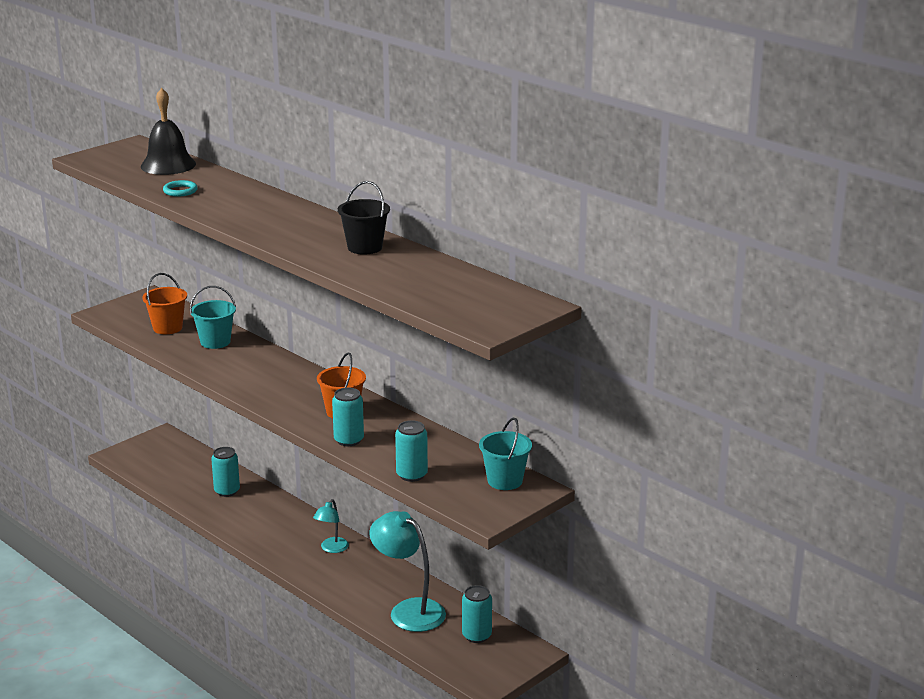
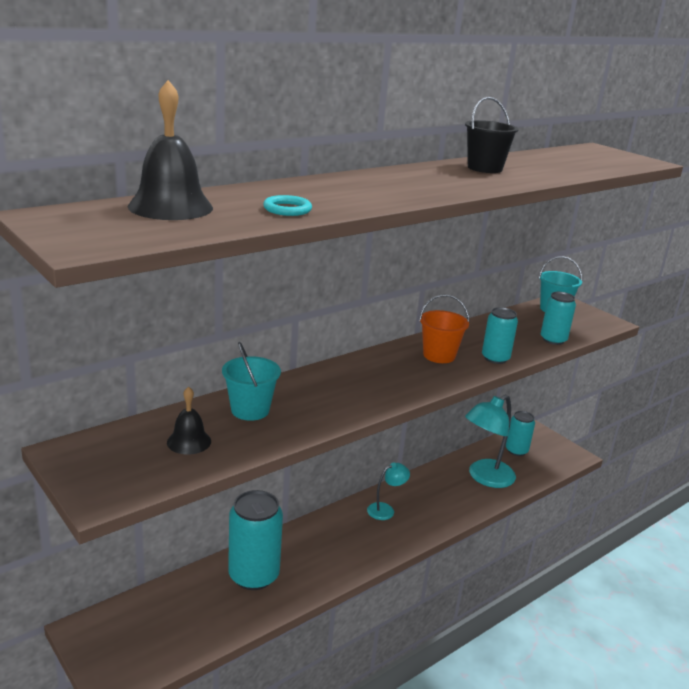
camera: 85 degrees left, 0 degrees up
orange bucket [142,273,187,334] -> black bell [167,386,211,454]
turquoise can [211,447,240,497] -> turquoise can [228,490,283,590], size x1.67
turquoise lamp [313,499,349,553] -> turquoise lamp turned 60 degrees counterclockwise [367,462,410,520]

